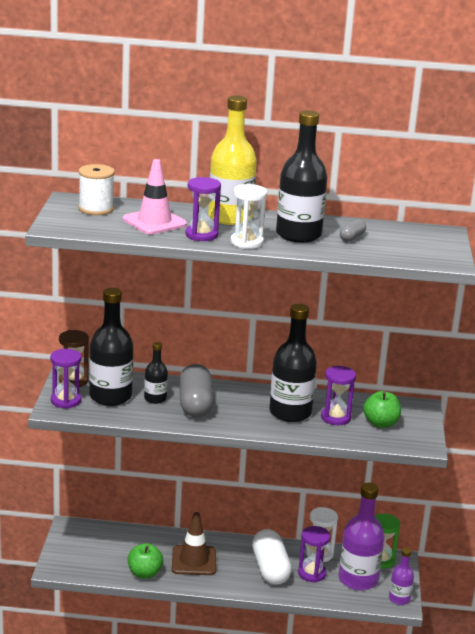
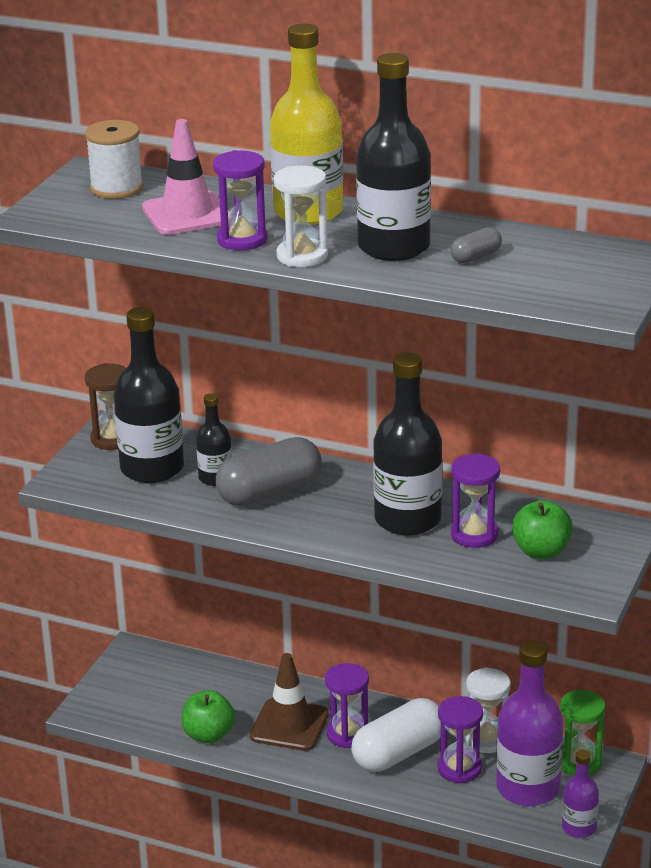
camera: 20 degrees right, 5 degrees up
purple hourglass [50,349,81,409] -> purple hourglass moved to [325,663,369,748]
grey capsule [179,364,214,418] -> grey capsule turned 45 degrees clockwise [216,437,322,506]
white capsule [252,529,292,585] -> white capsule turned 45 degrees clockwise [351,698,441,772]

